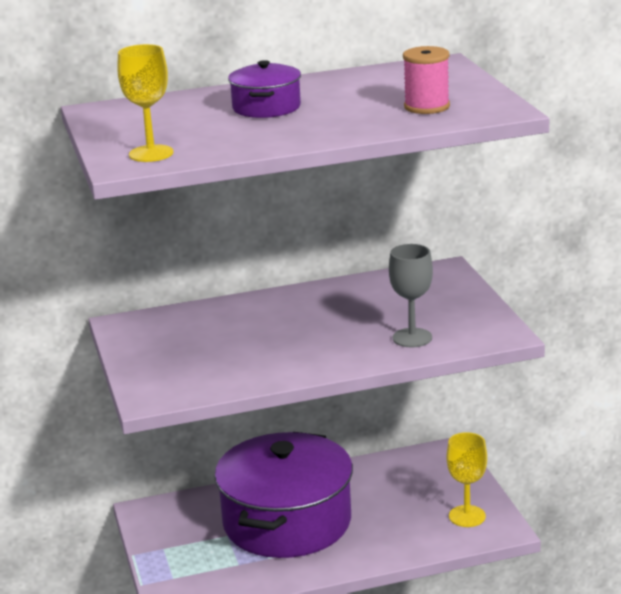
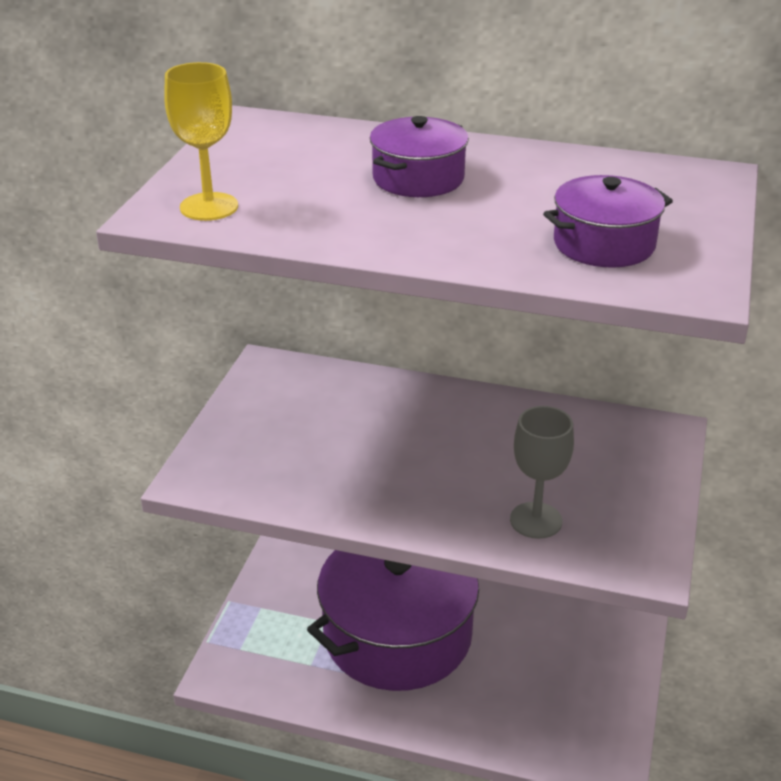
camera: 30 degrees right, 10 degrees up
pink spool [403,46,450,114] -> purple pot [543,175,673,268]
yellow goblet [447,432,487,527] -> none

